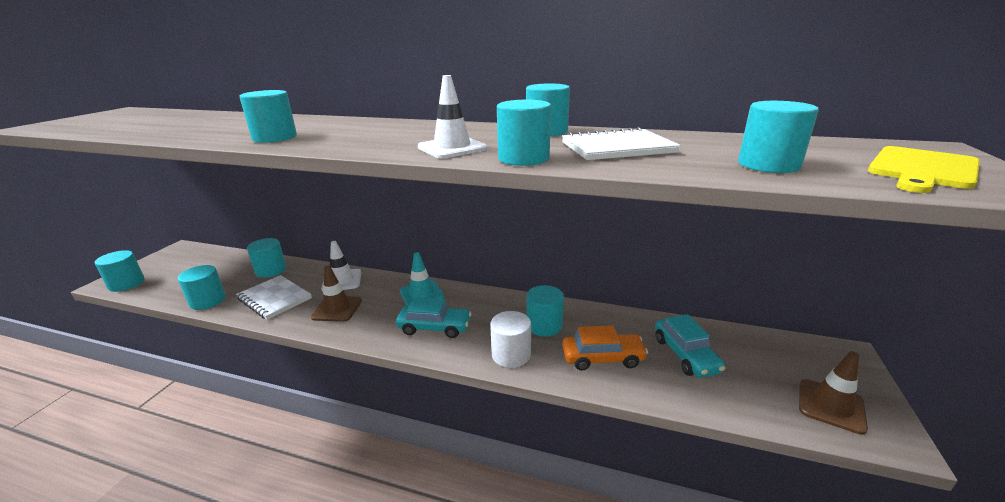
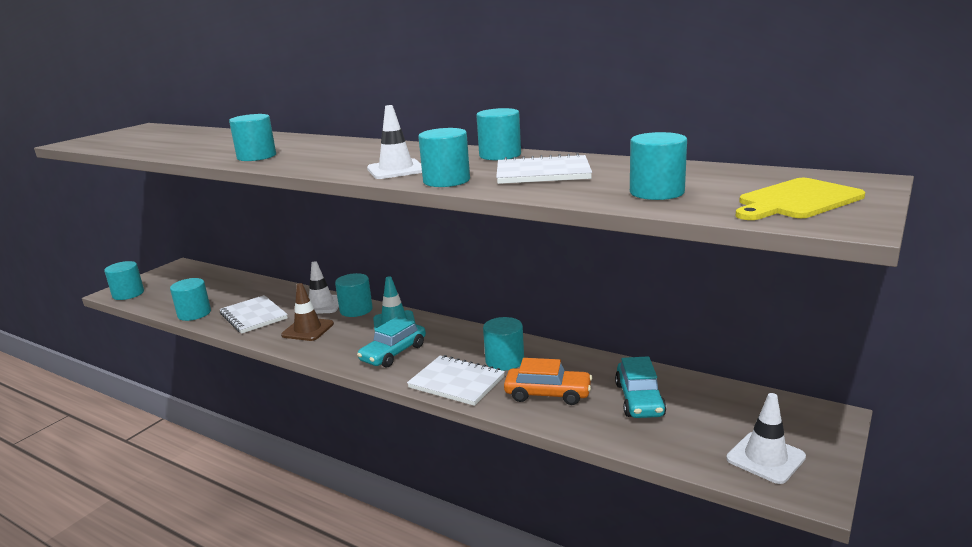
camera: 15 degrees right, 5 degrees down
turquoise cylinder [247,238,286,277] -> turquoise cylinder moved to [335,273,373,317]
turquoise car [396,297,472,338] -> turquoise car turned 105 degrees clockwise [357,316,426,368]
white cylinder [490,311,531,368] -> white notebook [407,355,505,406]
brown traffic cone [799,351,868,435] -> white traffic cone [726,393,806,484]

